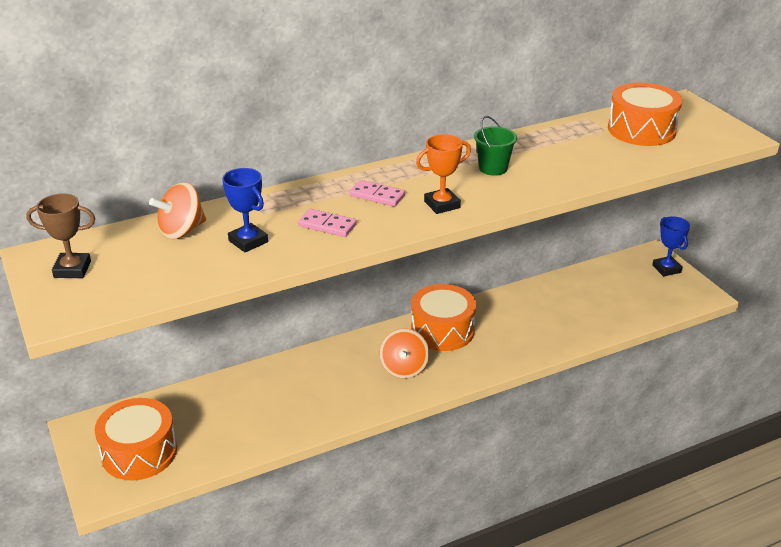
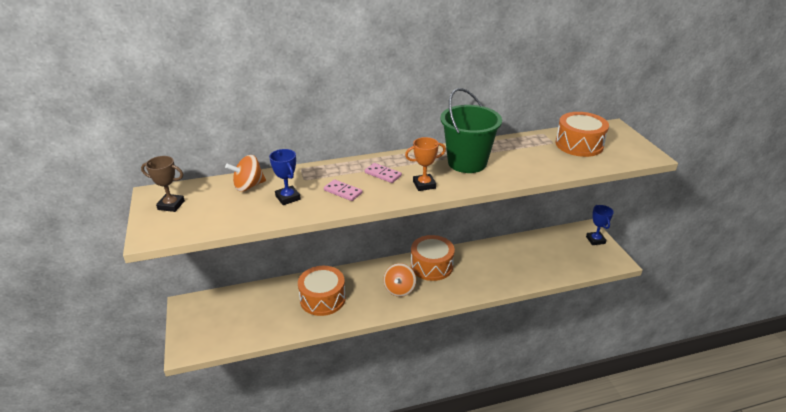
camera: 10 degrees right, 0 degrees up
orange drum [95,398,177,480] -> orange drum moved to [298,266,346,316]
green bucket [474,116,517,176] -> green bucket [440,88,502,173], size x2.01

